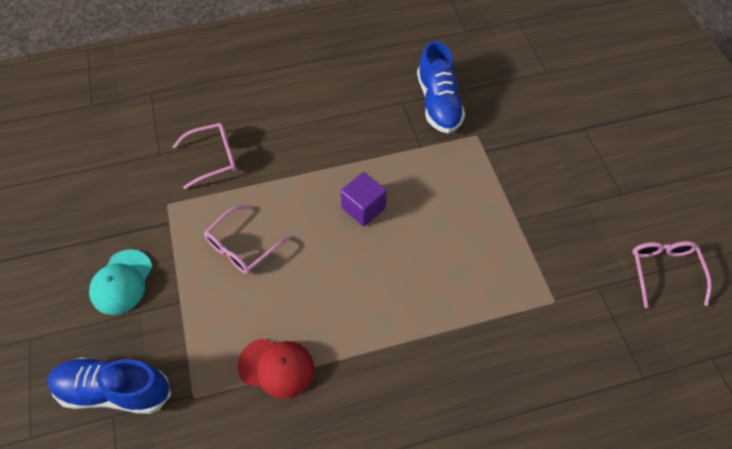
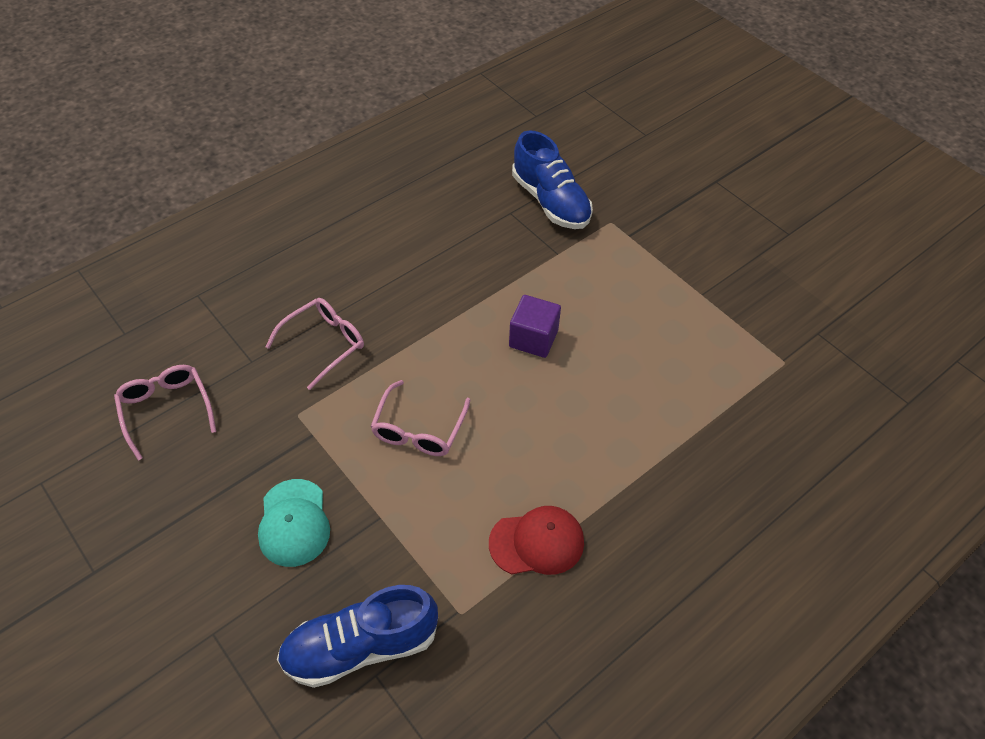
camera: 25 degrees left, 5 degrees down
pink glasses [632,241,712,308] -> pink glasses moved to [114,365,216,461]

